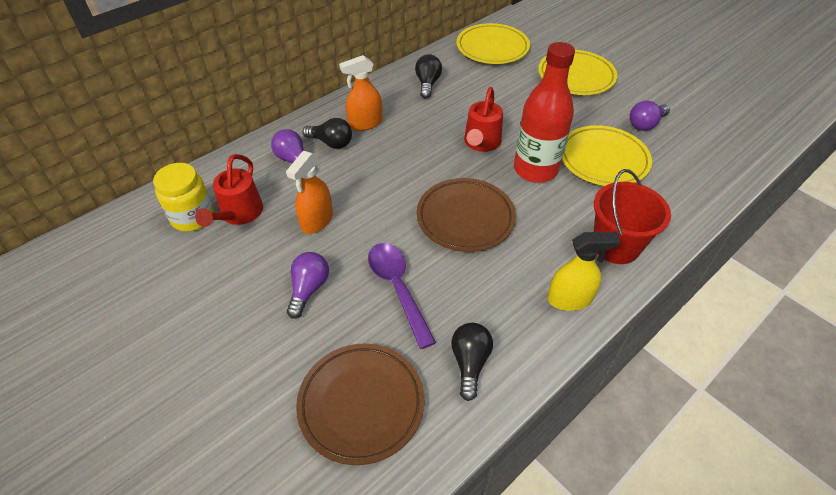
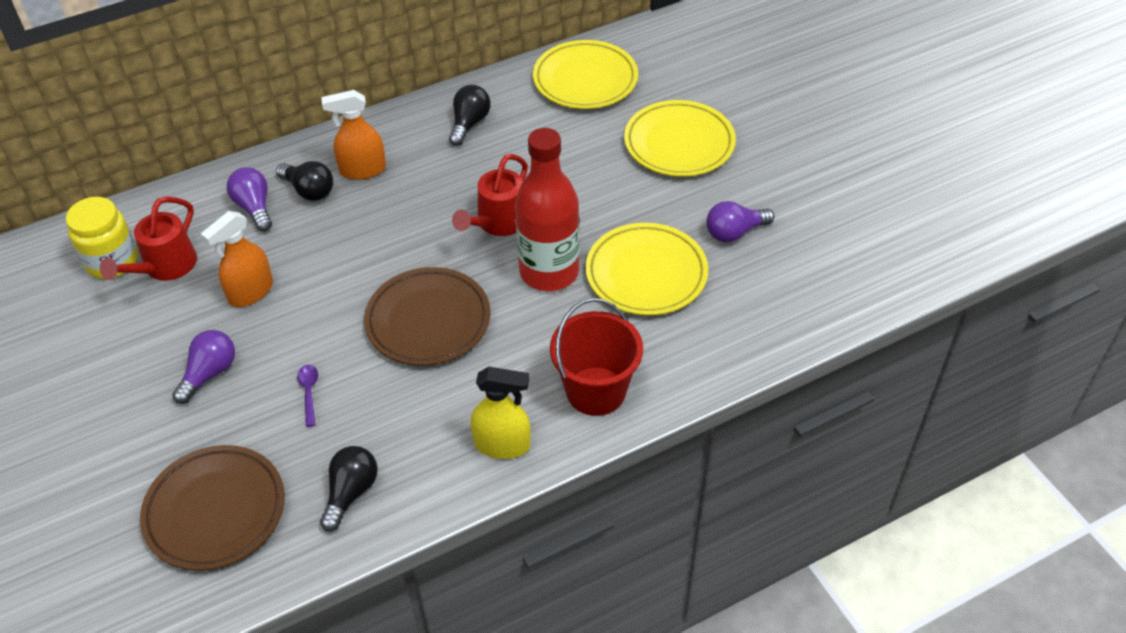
camera: 15 degrees right, 0 degrees up
purple spoon [368,243,436,349] -> purple spoon [297,365,318,427], size x0.48

